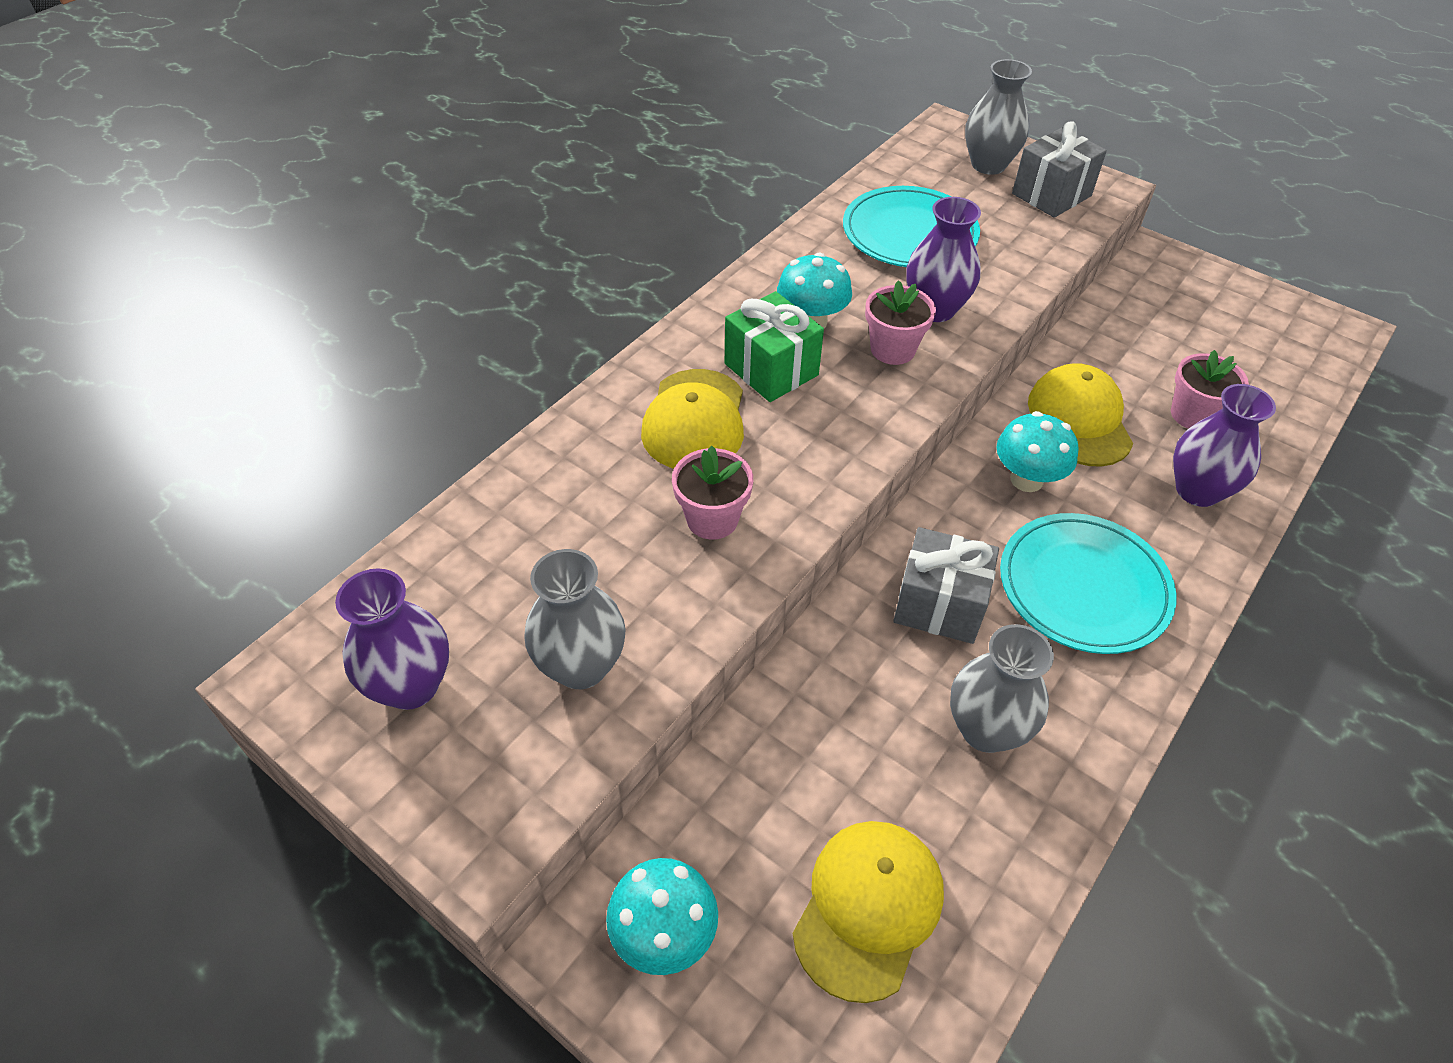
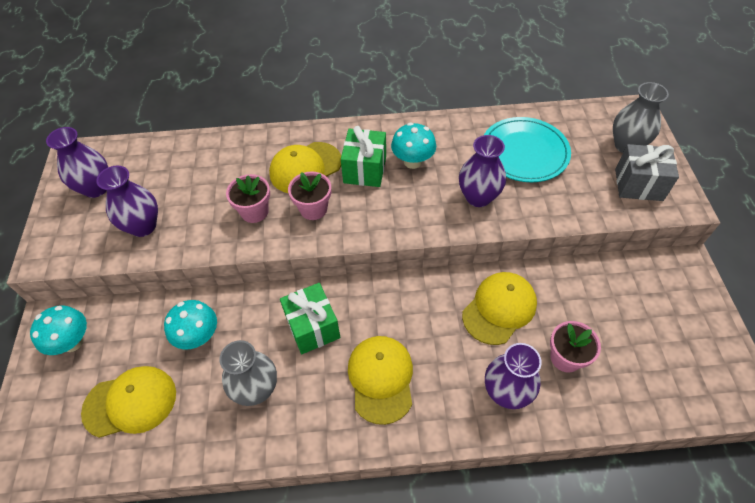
camera: 50 degrees right, 5 degrees up
grey vase [524,549,626,689] -> purple vase [96,166,158,237]
pink flower pot [865,280,936,365] -> pink flower pot moved to [288,172,331,220]
grey gift [893,527,999,644] -> green gift [280,283,340,354]
turquoise mushroom [996,411,1078,492] -> turquoise mushroom moved to [164,300,217,349]
turquoise plate [1000,513,1176,654] -> yellow cap [348,336,413,425]

